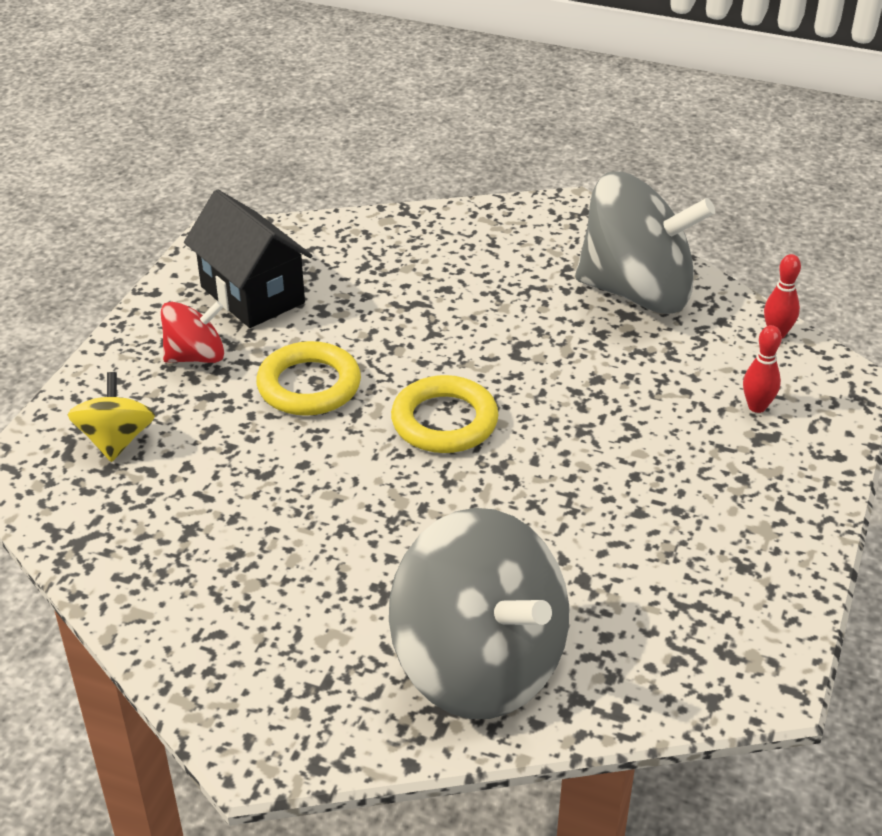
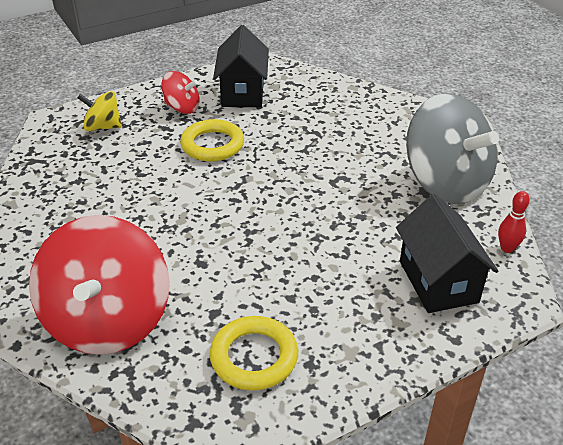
camera: 40 degrees right, 0 degrees up
yellow spinning top [68,372,155,462] -> yellow spinning top turned 120 degrees counterclockwise [77,91,122,131]
grey spinning top [389,508,569,719] -> red spinning top [29,215,170,355]
yellow ring [391,375,499,453] -> yellow ring moved to [210,316,298,391]
red bowling pin [743,325,782,413] -> black house [396,194,498,313]

